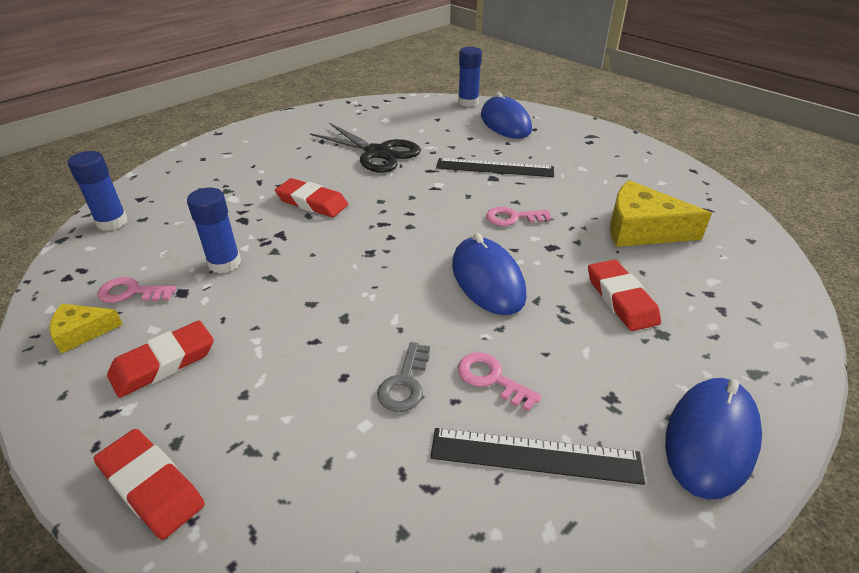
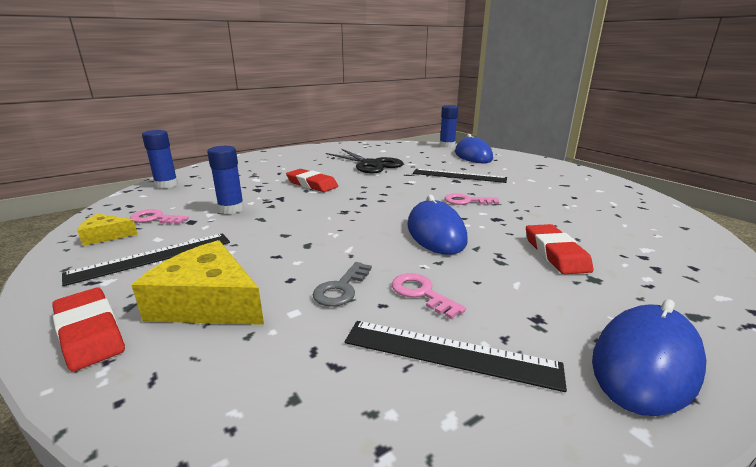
camera: 10 degrees right, 15 degrees down
red eraser [107,320,214,398] -> black ruler [62,233,230,286]
yellow cheese [610,180,712,247] -> yellow cheese moved to [132,240,264,325]

